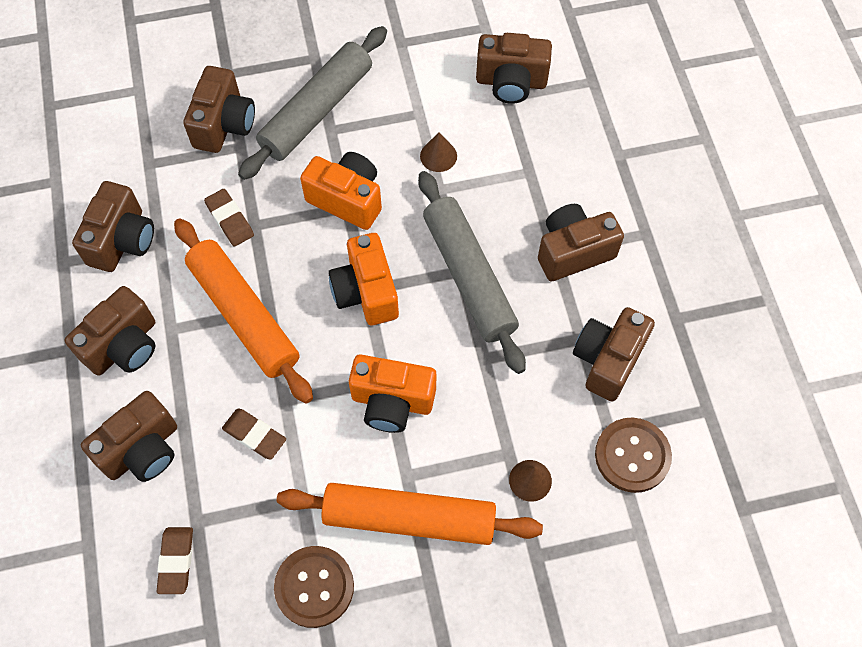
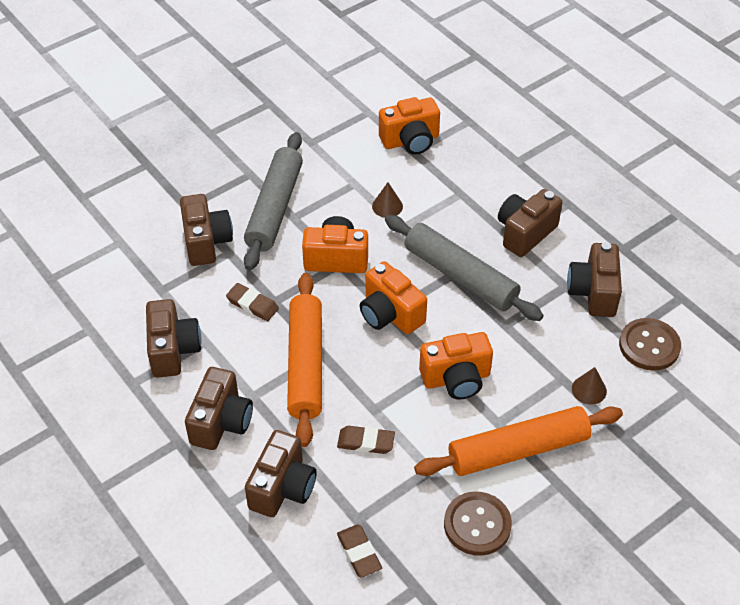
camera: 25 degrees left, 15 degrees down
orange rolling pin [174,218,313,404] -> orange rolling pin turned 60 degrees clockwise [287,273,322,447]
brown camera [476,33,552,104] -> orange camera [379,97,440,155]

